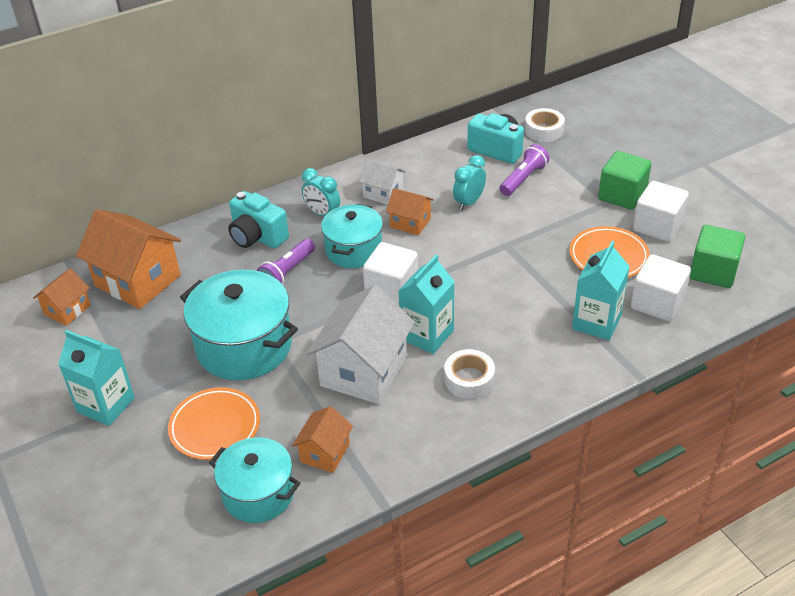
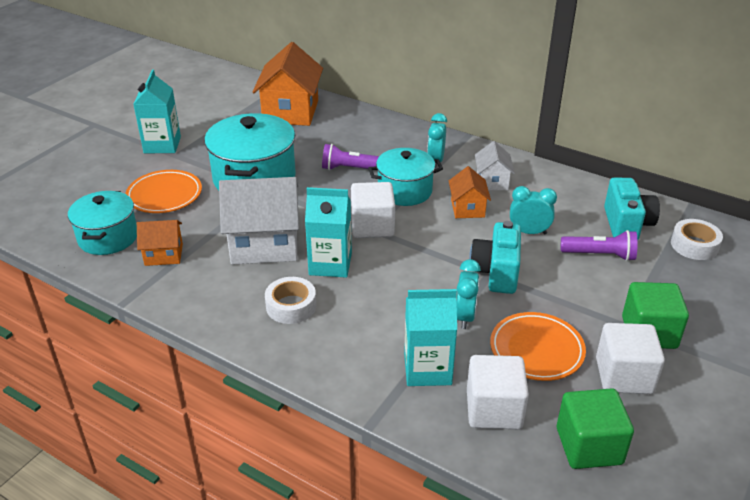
camera: 60 degrees right, 5 degrees down
orange house [33,268,91,326] -> none
turquoise camera [228,191,289,249] -> turquoise camera moved to [469,221,521,294]
none -> turquoise clock [456,259,481,329]

